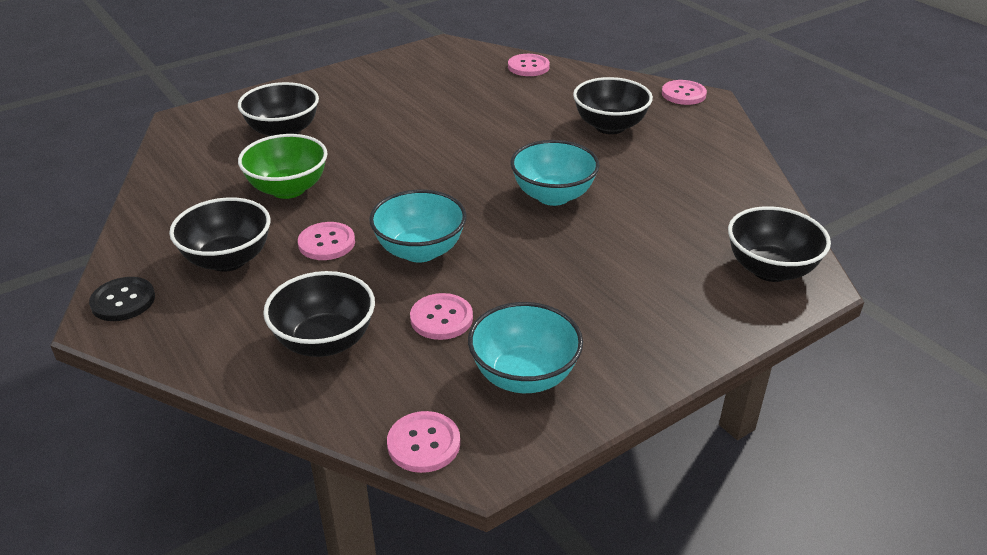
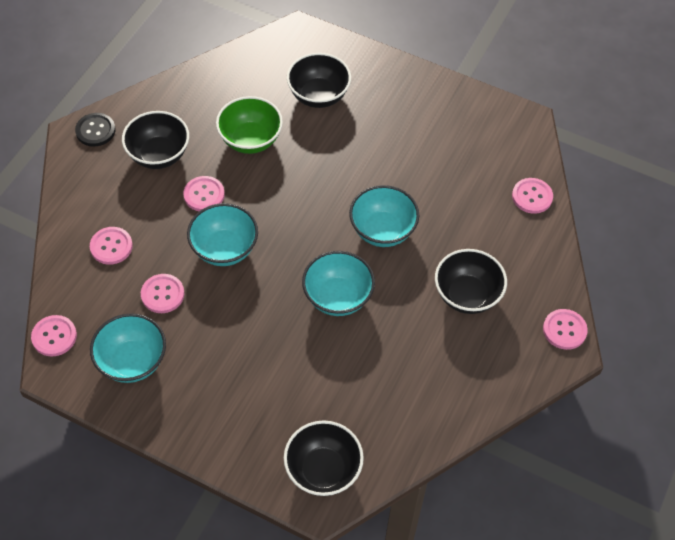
camera: 60 degrees right, 20 degrees up
black bowl [263,271,375,357] -> pink button [90,227,133,265]
none -> turquoise bowl [349,185,419,247]

